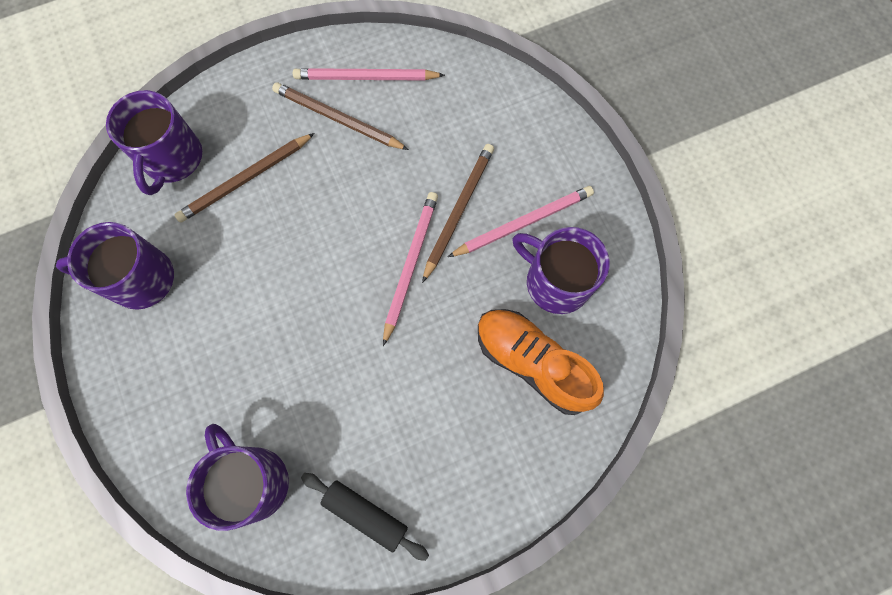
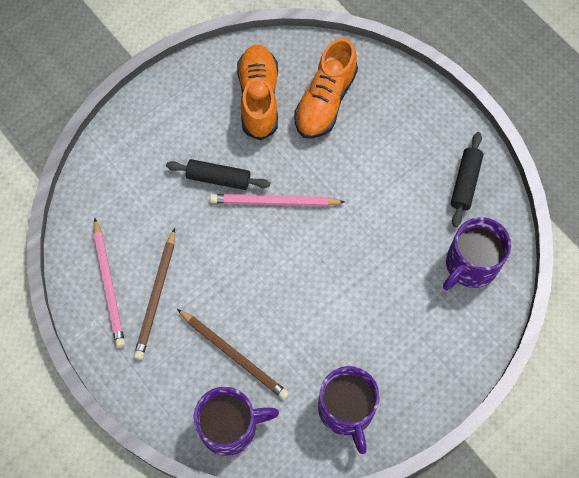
camera: 105 degrees left, 5 degrees down
brown pencil [422,144,494,283] -> black rolling pin [166,159,270,190]
pink pencil [448,186,594,257] -> none
purple mug [512,227,610,314] -> orange shoe [237,44,278,141]

